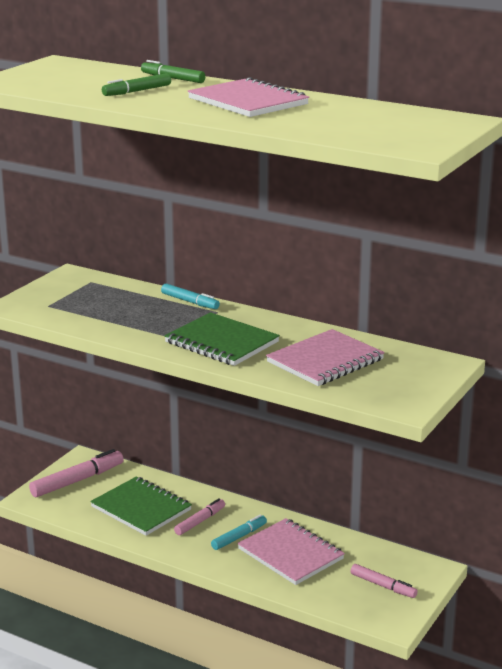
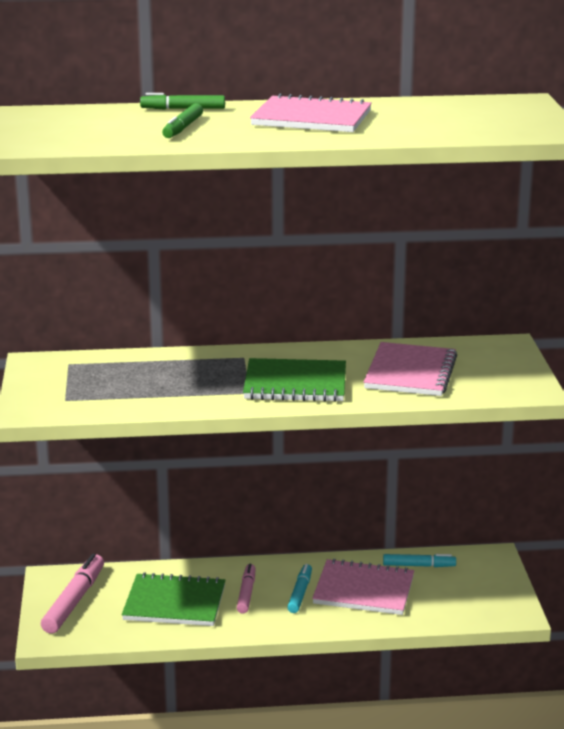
camera: 35 degrees left, 0 degrees up
turquoise marker [161,283,220,309] -> turquoise marker moved to [383,554,456,567]
pink marker [351,564,418,598] -> none

